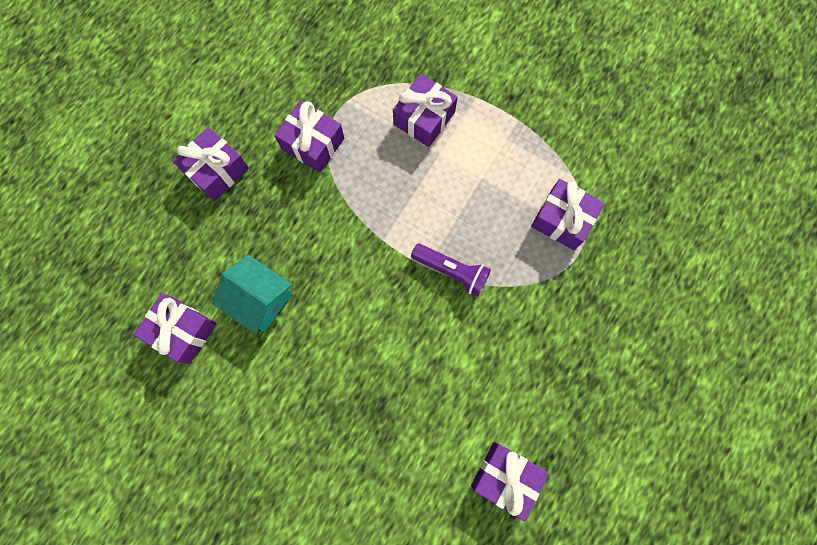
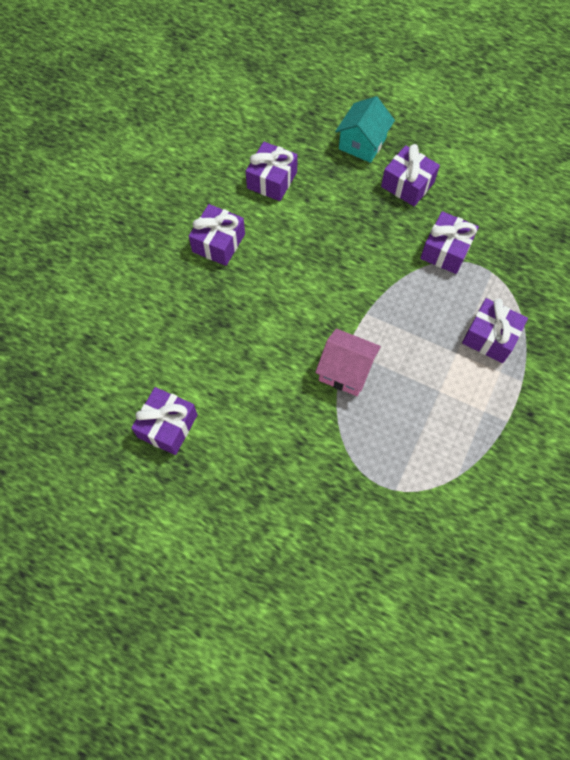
camera: 85 degrees right, 10 degrees down
turquoise house [212,255,292,334] -> turquoise house moved to [335,96,395,163]
purple flashlight [411,244,491,296] -> pink house [315,328,381,396]
purple gift [531,179,605,250] -> purple gift moved to [189,204,245,266]

